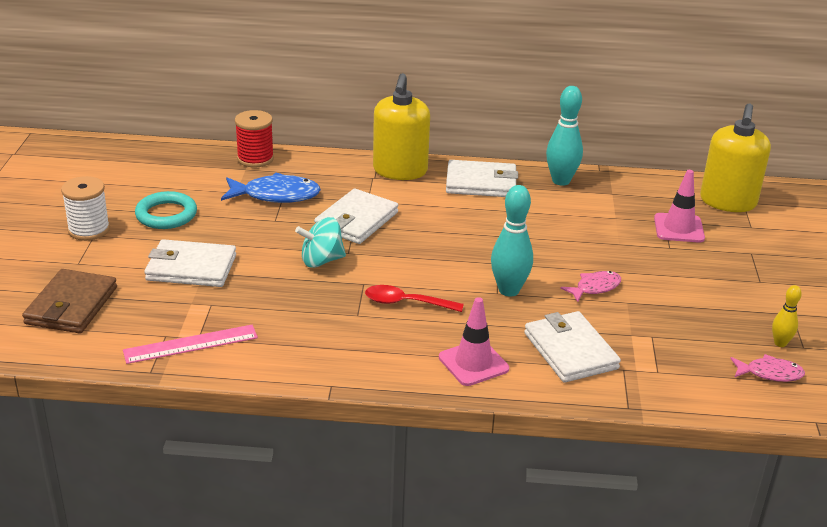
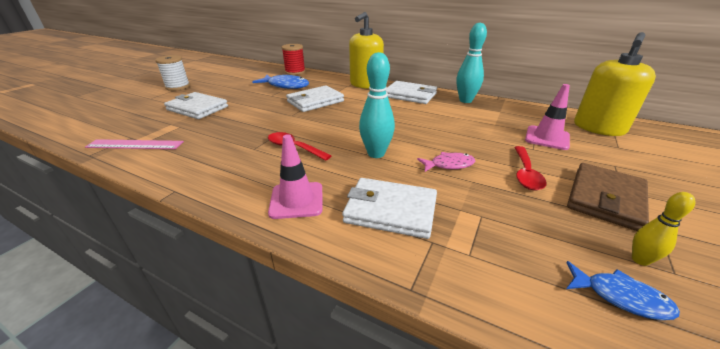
camera: 25 degrees right, 0 degrees up
brown wallet [22,269,117,334] -> brown wallet moved to [567,163,649,231]
turquoise ring [135,191,197,229] -> none
turquoise spinning top [295,217,346,268] -> none
white wallet [524,311,621,383] -> white wallet turned 75 degrees counterclockwise [342,178,437,239]
pink fish [730,354,805,382] -> blue fish [566,261,680,320]
none -> red spoon [514,146,546,190]

